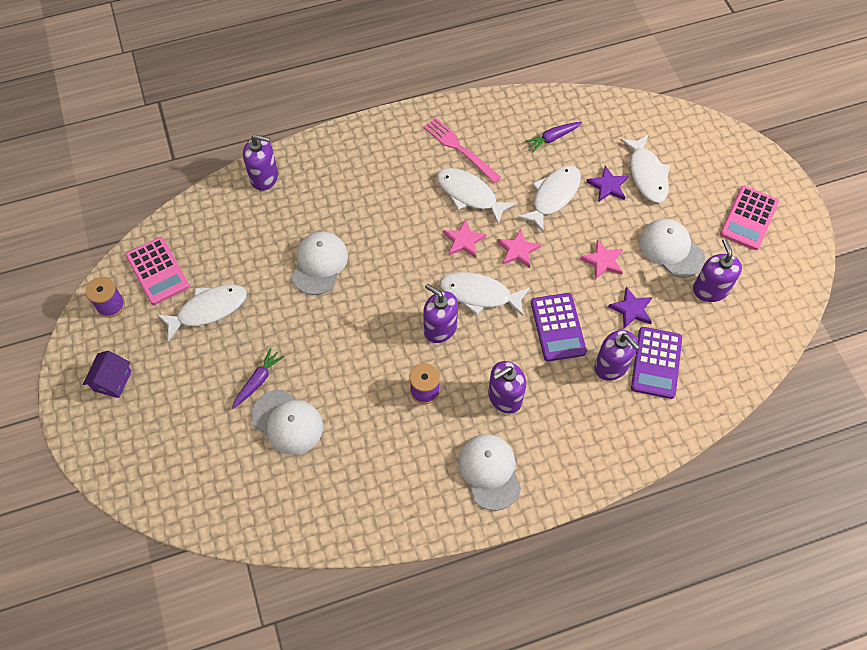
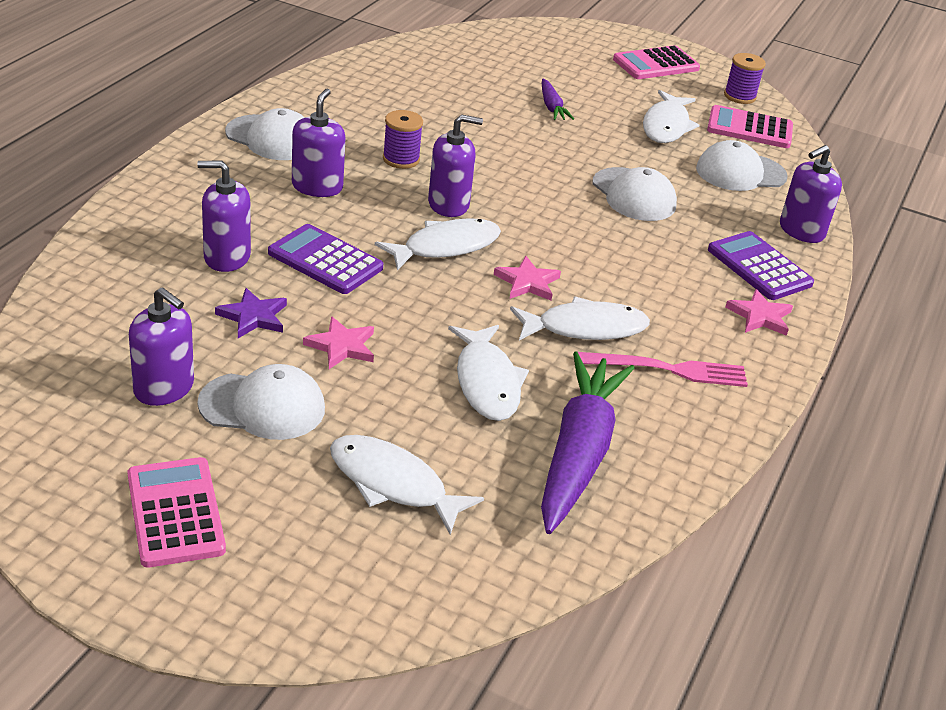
camera: 130 degrees right, 25 degrees down
purple house [83,351,132,398] -> pink calculator [613,45,700,79]
white cap [251,390,323,455] -> white cap moved to [696,140,788,191]
pink star [497,229,541,268] -> pink star moved to [725,289,793,336]
purple carrot [525,122,582,152] -> purple carrot [541,351,635,534], size x2.20
purple star [586,166,629,202] -> none
purple calculator [631,327,682,399] -> purple calculator moved to [708,231,814,300]

